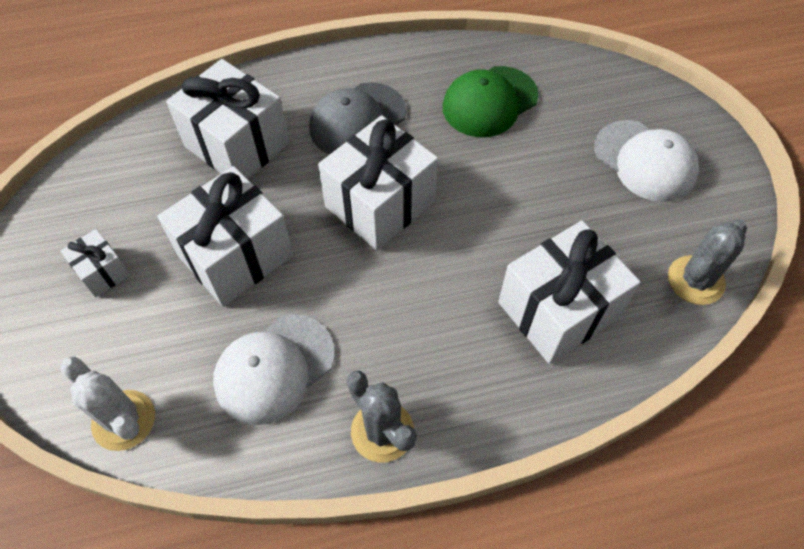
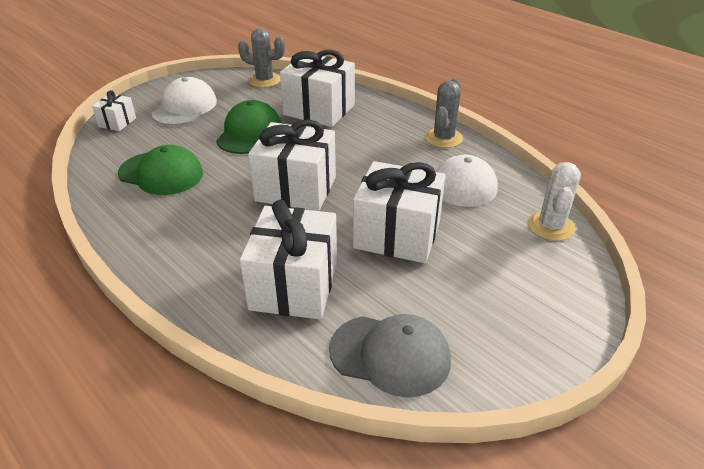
camera: 120 degrees left, 20 degrees down
white gift [61,229,130,297] -> white gift moved to [92,90,136,131]
grey cap [309,82,406,155] -> grey cap moved to [329,314,451,398]
none -> green cap [216,100,281,154]

